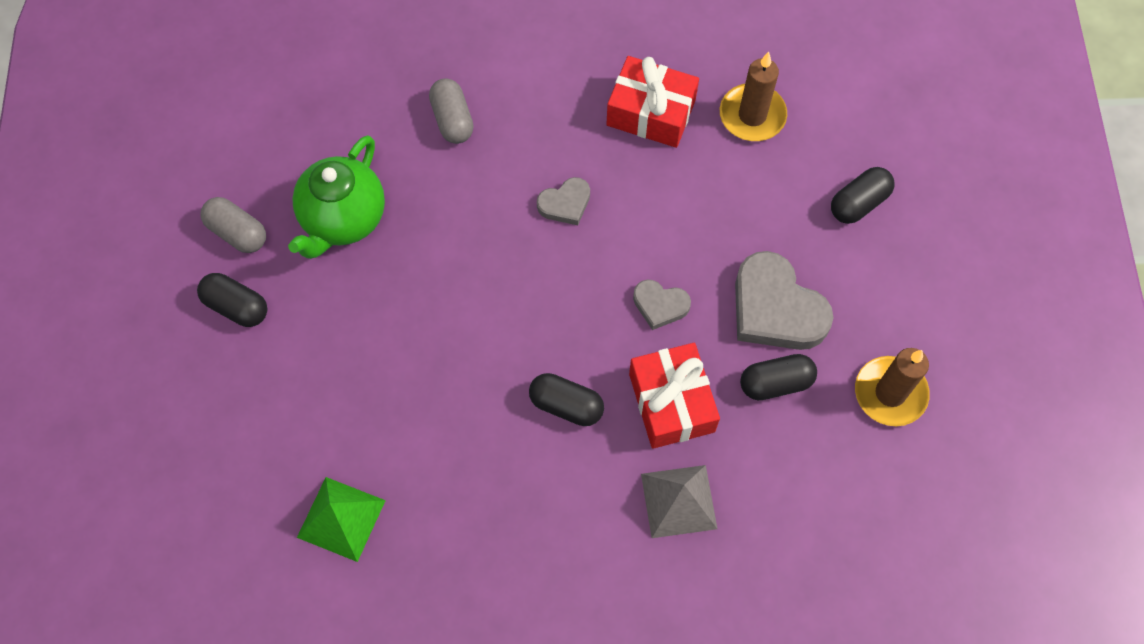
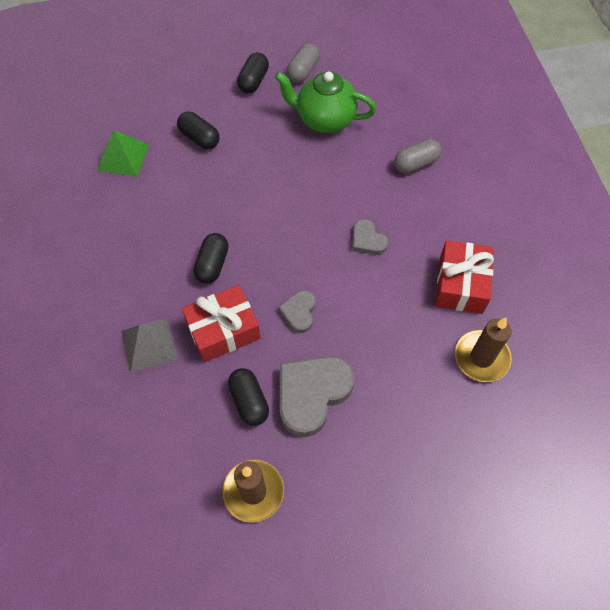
camera: 80 degrees right, 5 degrees down
black capsule [831,167,895,224] -> black capsule moved to [177,112,219,149]

